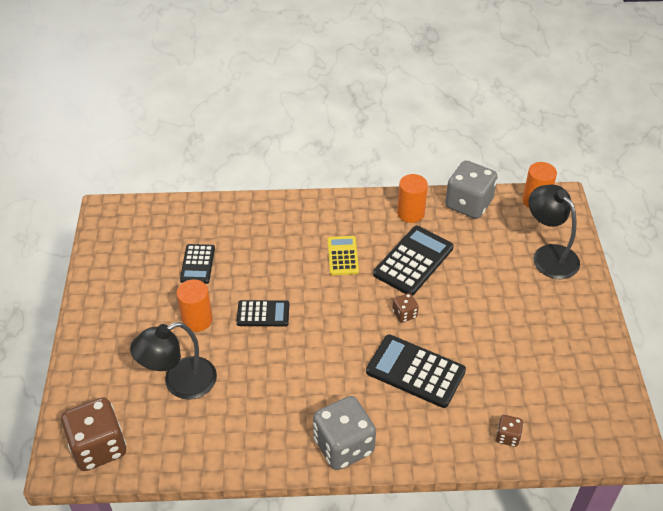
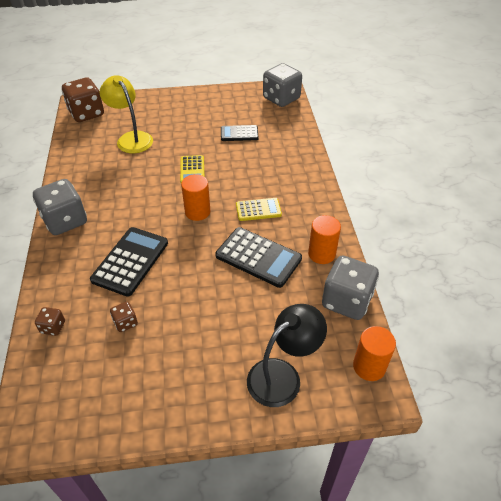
camera: 85 degrees right, 0 degrees up
black lamp [130,322,217,399] -> yellow lamp [100,75,153,153]
orange cylinder [177,279,213,332] -> orange cylinder moved to [181,174,210,221]
black calculator [237,300,289,326] -> yellow calculator [180,155,205,183]
brown dice [392,293,419,323] -> brown dice moved to [110,302,138,332]
none -> grey dice [263,63,302,107]

